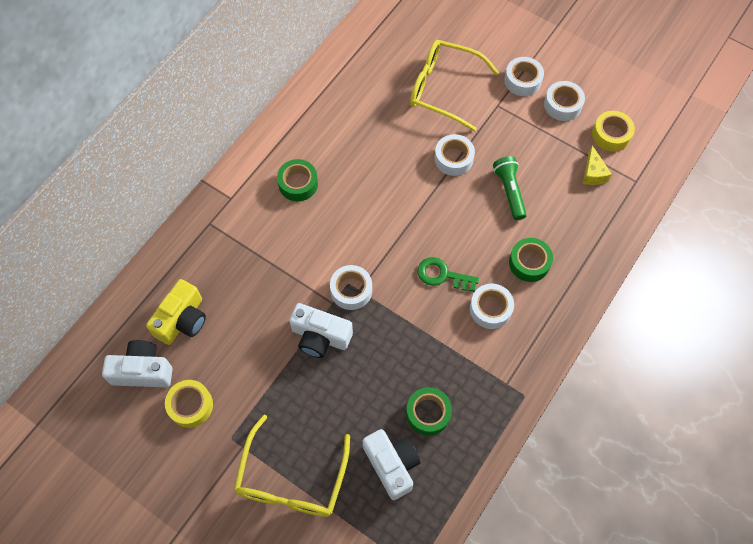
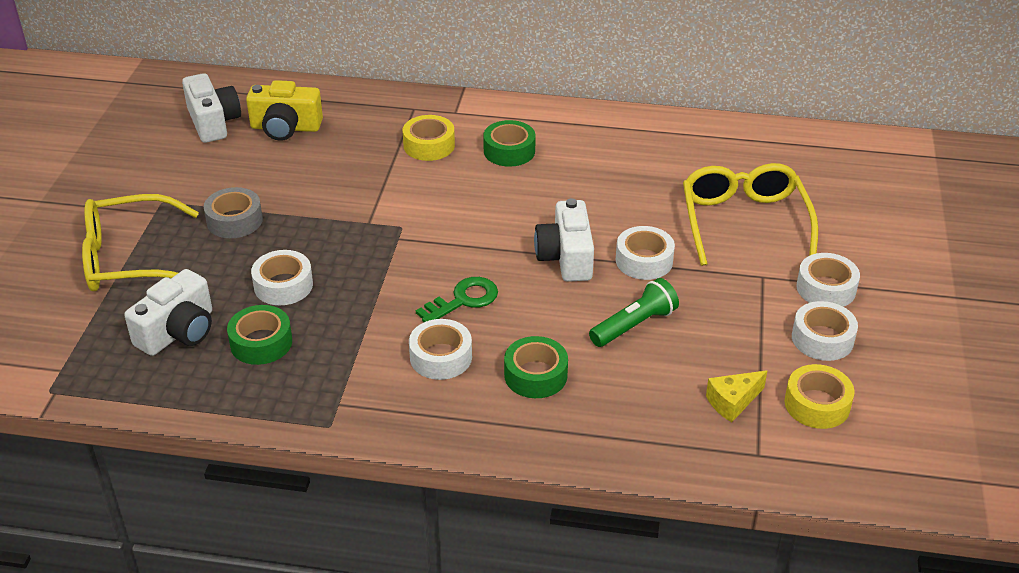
camera: 65 degrees right, 25 degrees down
yellow tape [165,380,213,428] -> yellow tape moved to [403,115,455,161]
white camera [289,303,353,358] -> white camera moved to [534,198,594,282]
white tape [330,265,372,310] -> white tape moved to [251,250,313,305]
green key [418,257,479,292] -> green key turned 60 degrees clockwise [416,277,498,322]
none -> grey tape [204,187,263,238]

